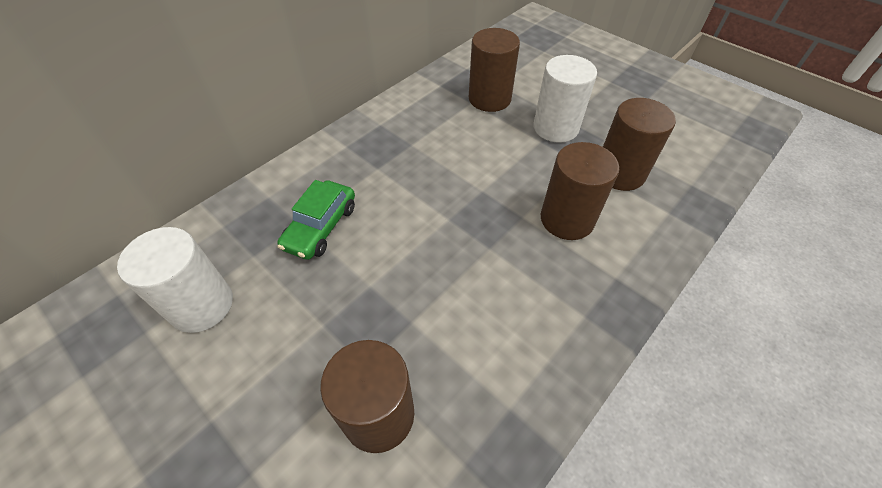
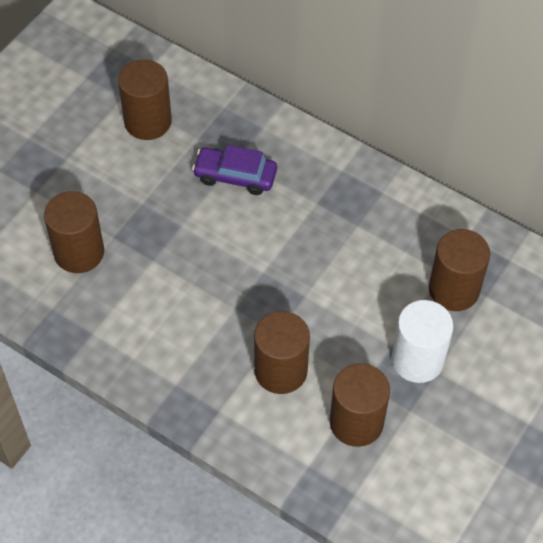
camera: 80 degrees right, 5 degrees up
white cylinder [117,227,233,333] -> brown cylinder [118,59,172,140]
green car [277,180,355,260] -> purple car [192,145,277,195]

